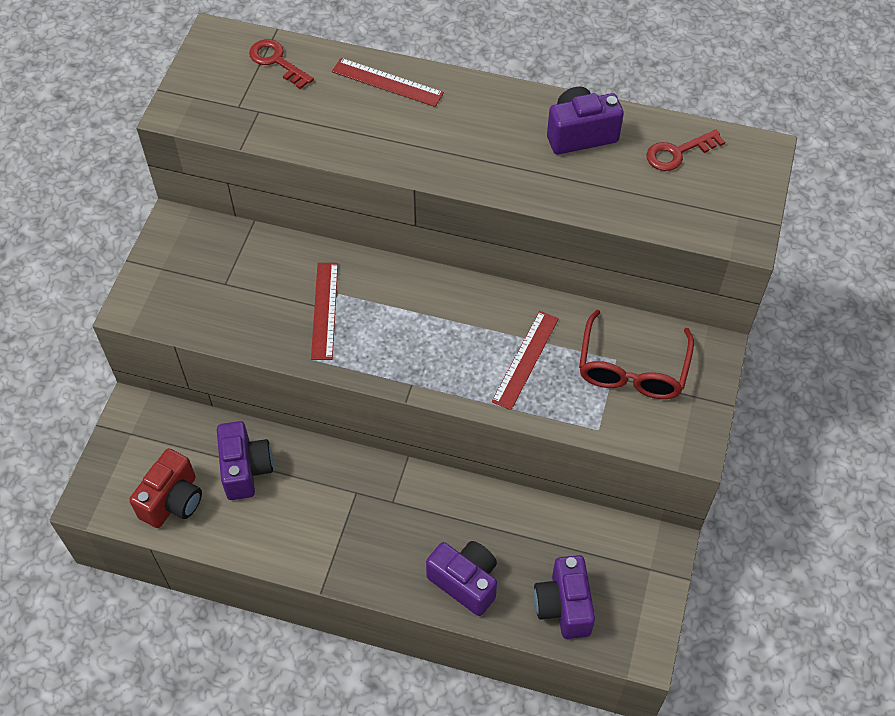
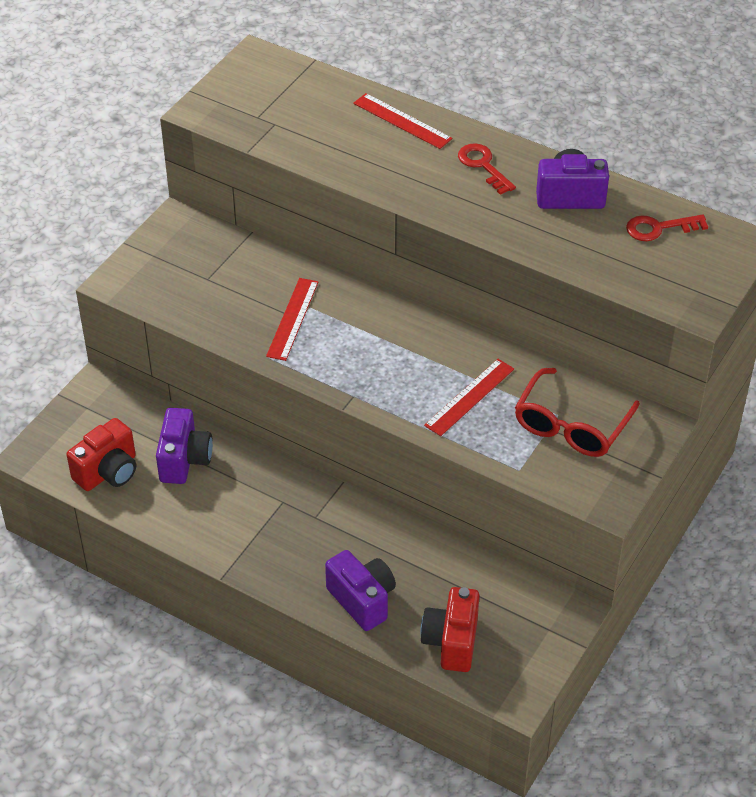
camera: 15 degrees right, 10 degrees down
red key [249,39,314,89] -> red key moved to [458,143,516,195]
purple camera [534,555,595,639] -> red camera [420,587,479,672]

